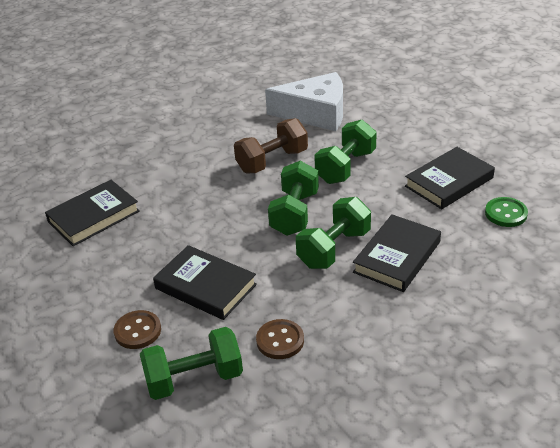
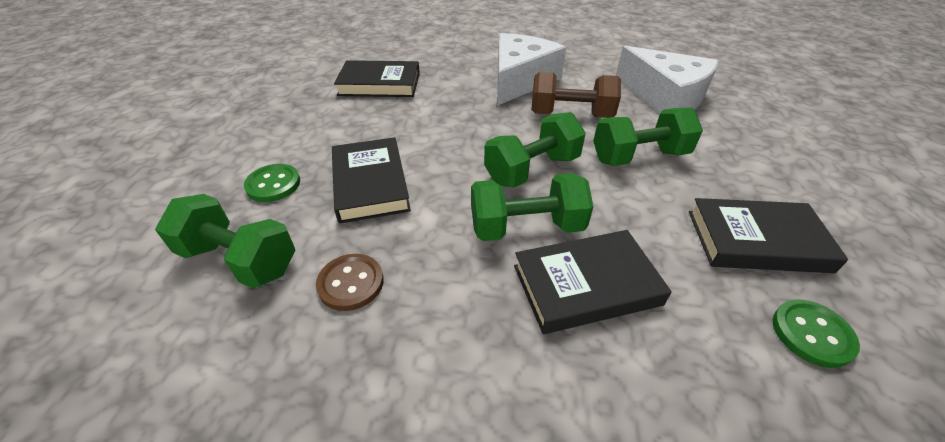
camera: 40 degrees right, 5 degrees up
brown button [114,310,161,349] -> green button [244,164,300,202]
none -> white cheese [497,33,566,106]

